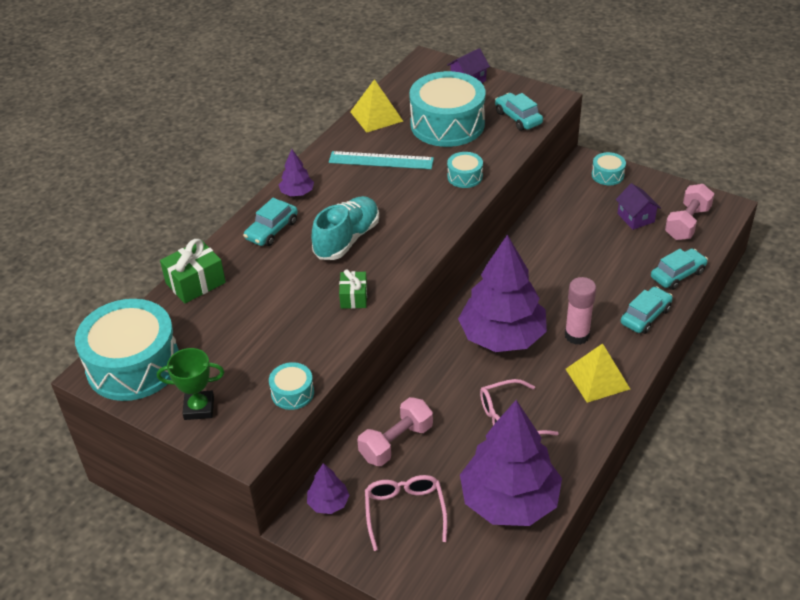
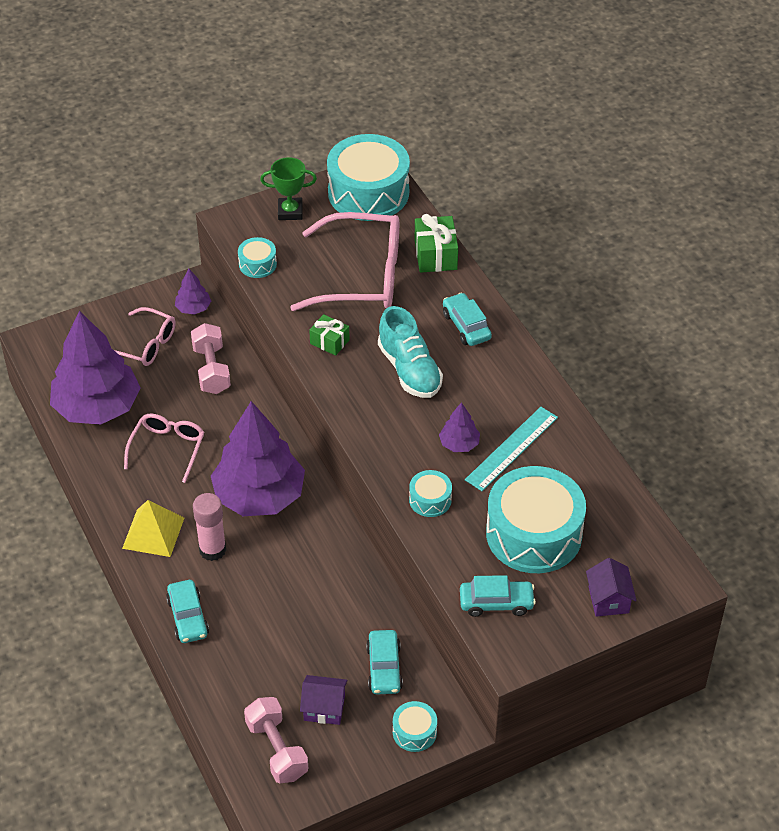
camera: 120 degrees right, 5 degrees up
green trophy [157,348,224,420] -> green trophy turned 60 degrees clockwise [260,157,317,220]
purple tree [279,149,314,196] -> purple tree moved to [439,402,480,452]
yellow pyramid [350,79,403,133] -> none
turquoise car [651,249,708,290] -> turquoise car moved to [366,630,403,695]
none -> pink glasses [290,212,399,311]

